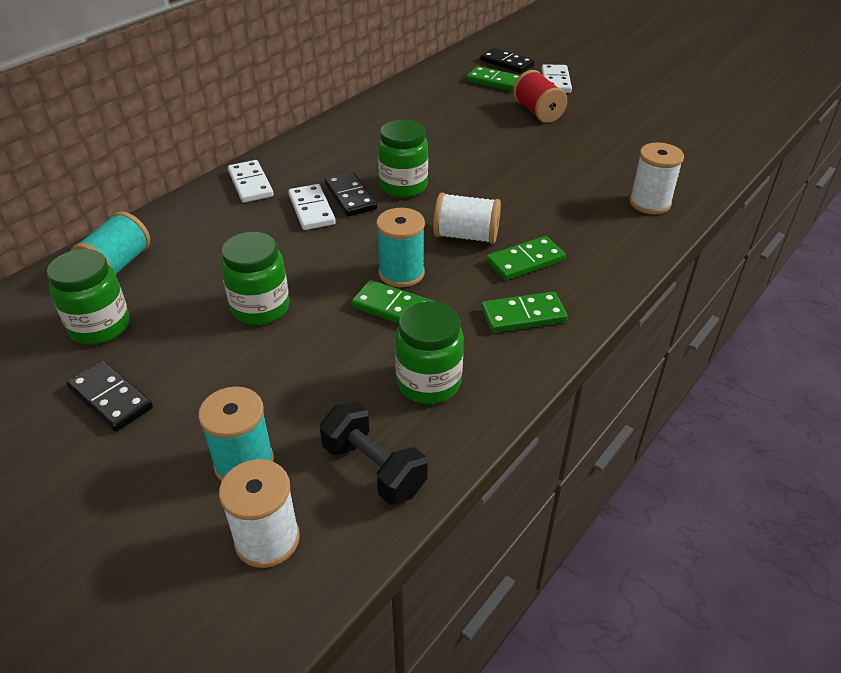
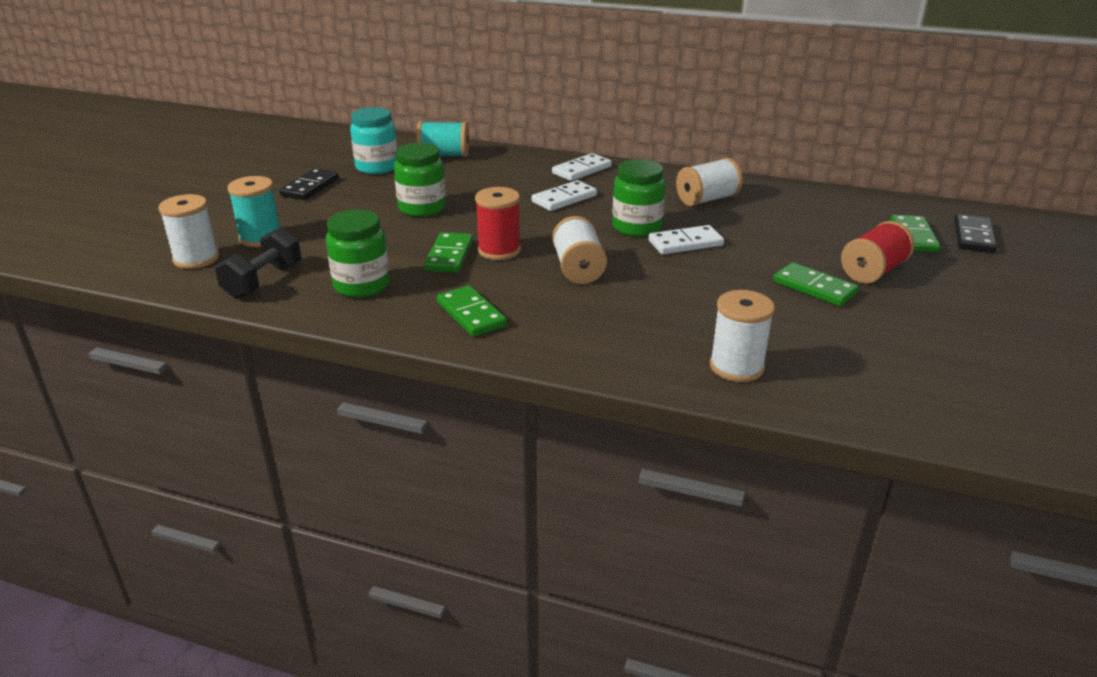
camera: 70 degrees right, 10 degrees down
green jar [47,249,130,344] -> turquoise jar [350,107,397,174]
black domino [325,172,377,216] -> none
turquoise spool [376,208,425,287] -> red spool [475,187,521,260]
green domino [486,236,566,280] -> green domino moved to [773,262,859,306]
white domino [542,64,572,93] -> white domino moved to [648,225,724,254]
none -> white spool [676,158,743,206]

